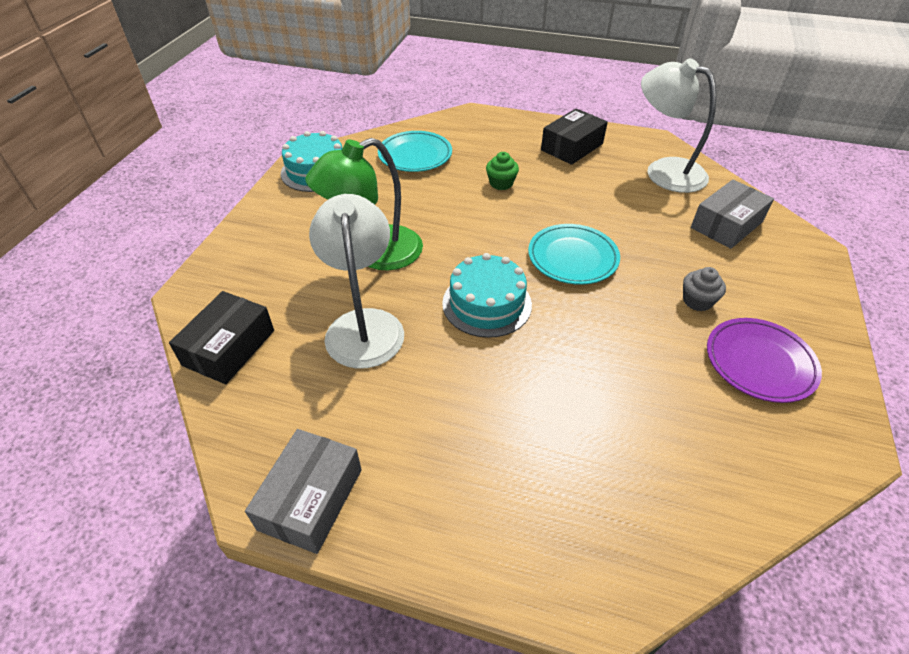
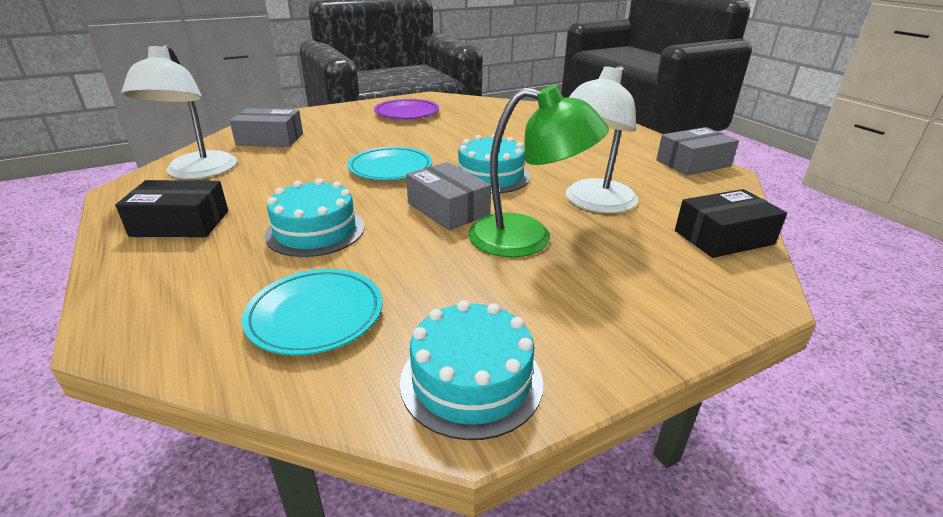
camera: 135 degrees left, 15 degrees down
green cupcake [486,152,519,190] -> turquoise cake [264,178,364,257]
grey cupcake [683,267,726,311] -> none
none -> grey box [406,162,491,230]

